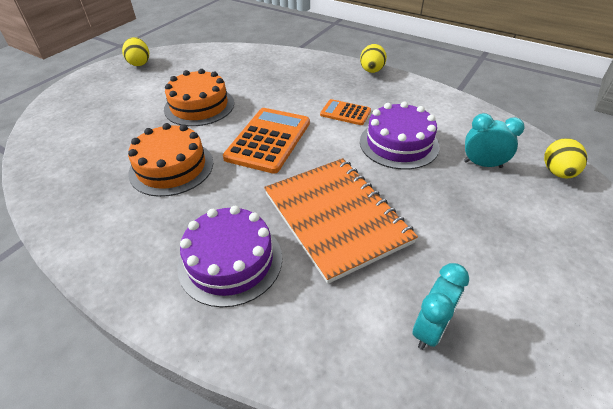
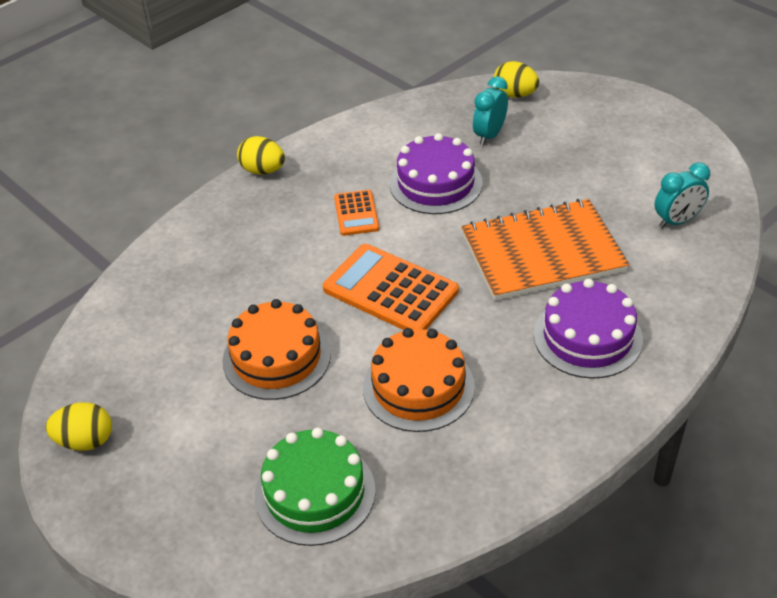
camera: 75 degrees left, 0 degrees up
orange calculator [320,99,371,125] -> orange calculator turned 45 degrees counterclockwise [334,190,379,236]
turquoise clock [412,263,469,350] -> turquoise clock turned 105 degrees clockwise [654,162,710,228]
none -> green cake [255,427,376,546]

